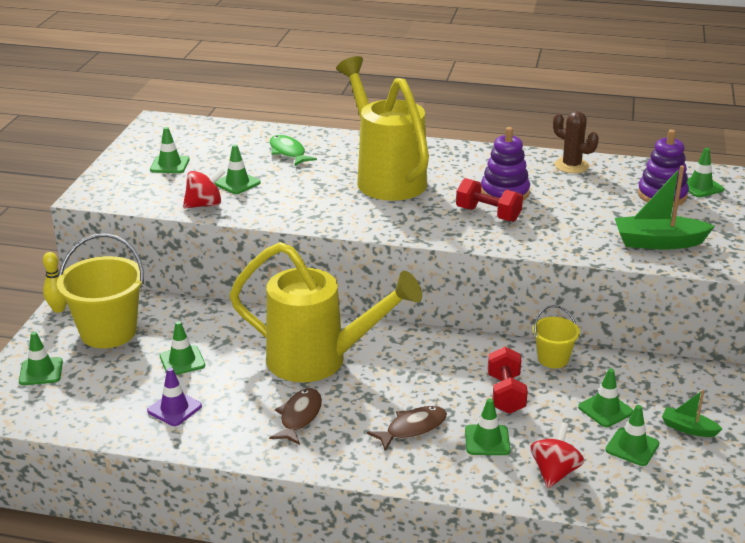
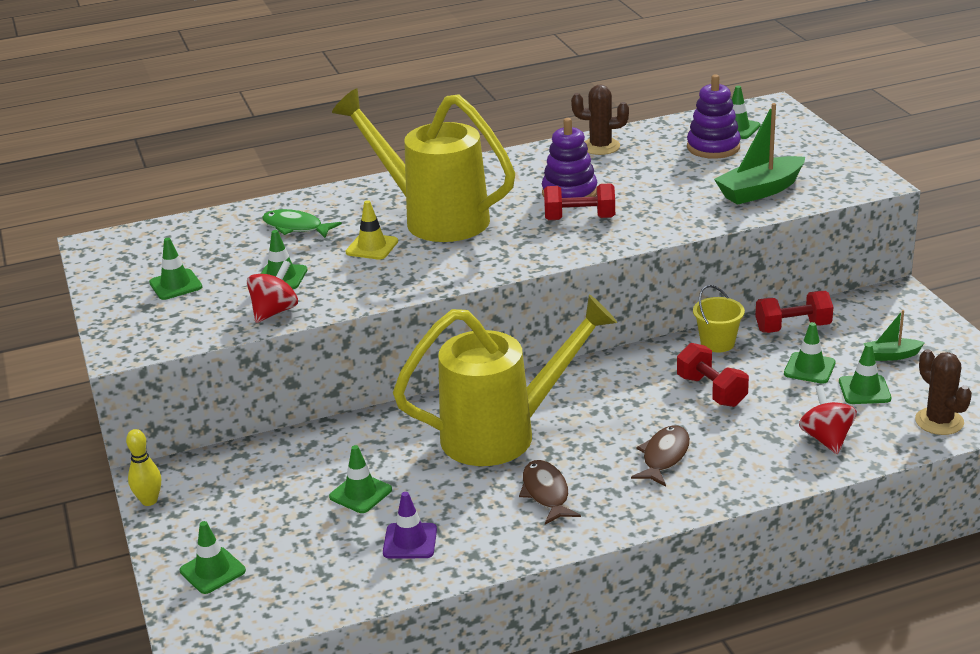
camera: 30 degrees left, 0 degrees up
yellow bucket [57,233,144,348] -> none
green traffic cone [465,398,510,455] -> none
none -> yellow traffic cone [346,200,398,260]
none -> red dumbbell [755,291,833,333]
none -> brown cactus [915,349,972,435]

